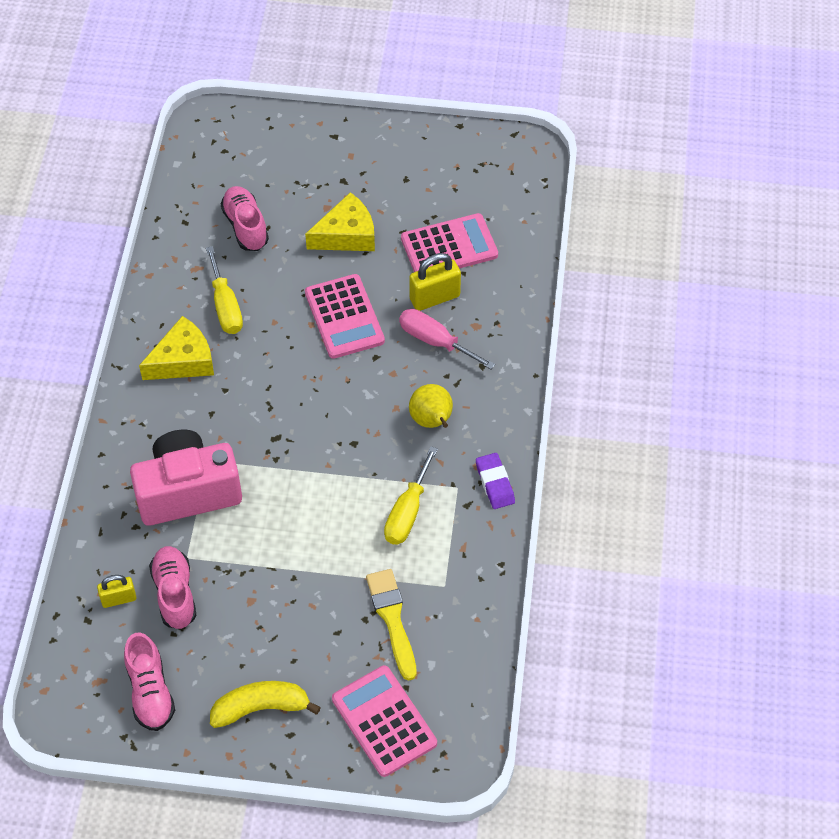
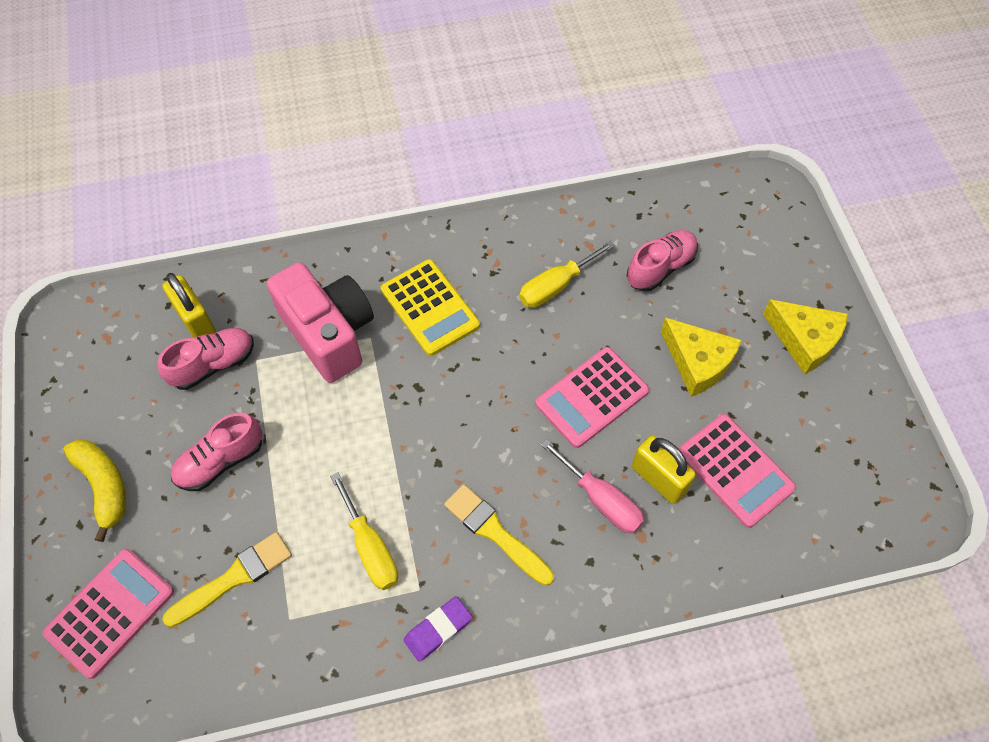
camera: 70 degrees right, 5 degrees up
yellow padlock [97,575,136,608] -> yellow padlock [162,273,216,338], size x1.58
pink shoe [124,633,175,731] -> pink shoe moved to [171,413,262,491]
yellow cheese [139,316,214,380] -> yellow cheese moved to [763,299,848,375]
yellow screwdriver [384,446,438,545] -> yellow screwdriver turned 120 degrees counterclockwise [330,472,398,590]
pink screwdriver [399,309,495,369] -> pink screwdriver turned 120 degrees clockwise [540,439,644,534]
yellow pear [409,384,453,428] -> yellow brush [444,484,554,586]
none -> yellow calculator [381,259,480,356]

